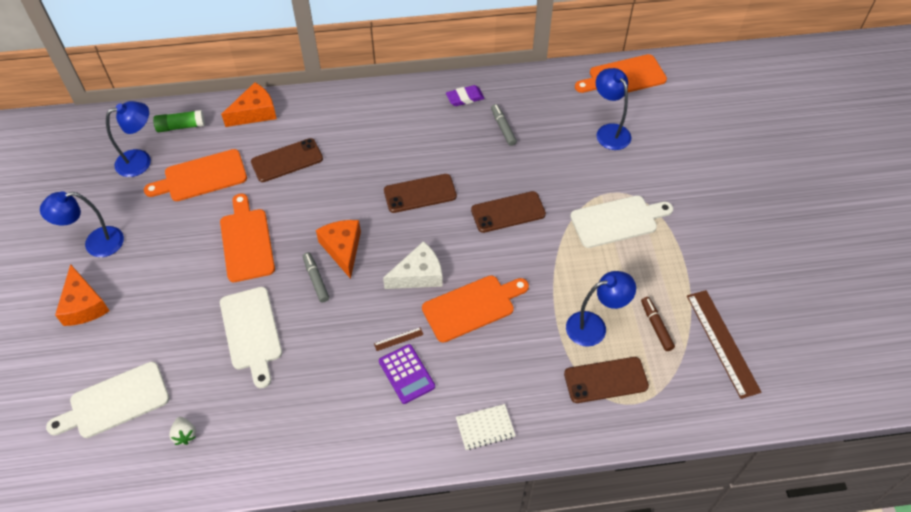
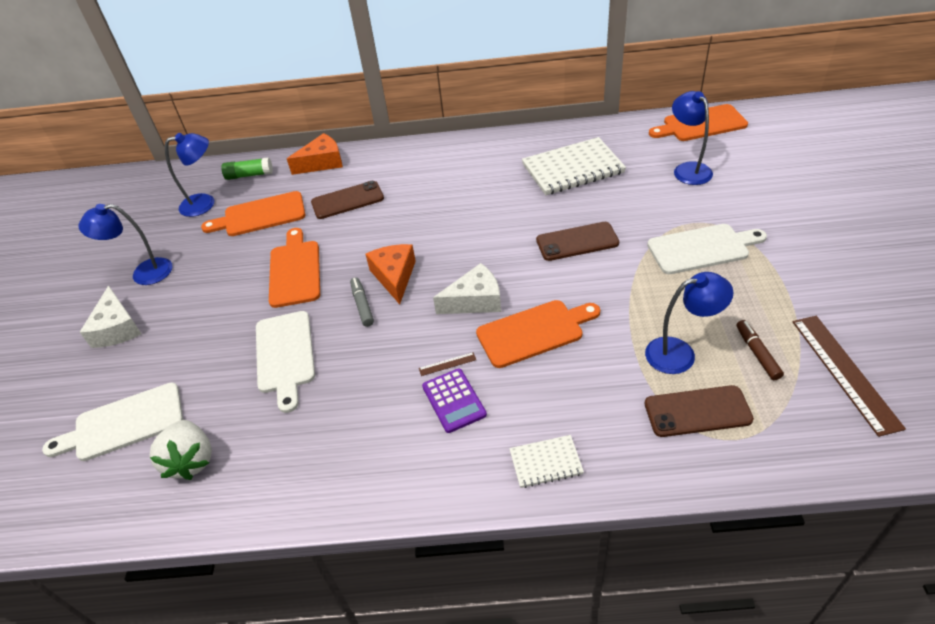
camera: 10 degrees right, 10 degrees down
orange cheese [55,264,110,326] -> white cheese [80,286,141,348]
white strawberry [169,417,196,445] -> white strawberry [150,420,212,480], size x1.86
brown phone [384,174,457,213] -> none
purple eraser [446,85,485,106] -> none
grey marker [491,104,517,146] -> white notebook [522,137,626,195]

